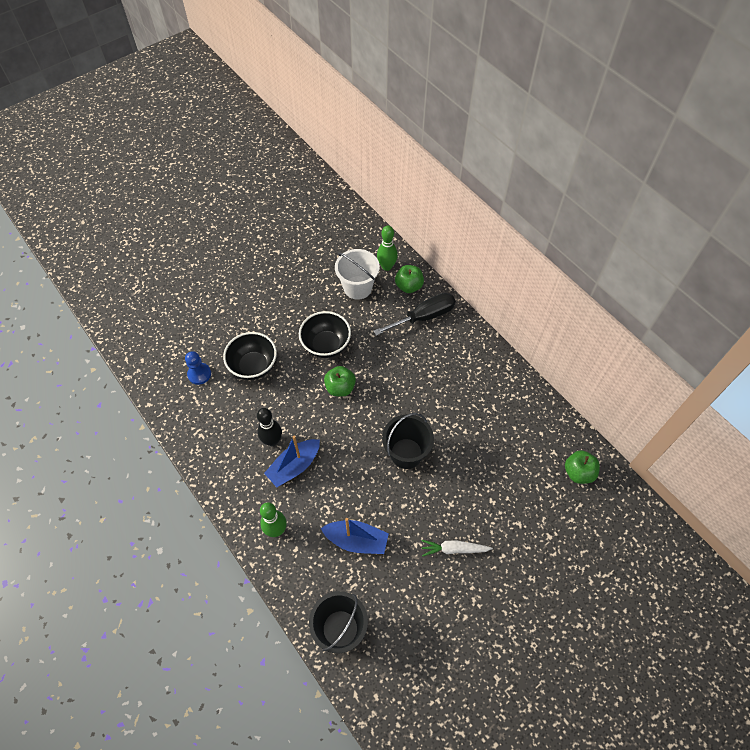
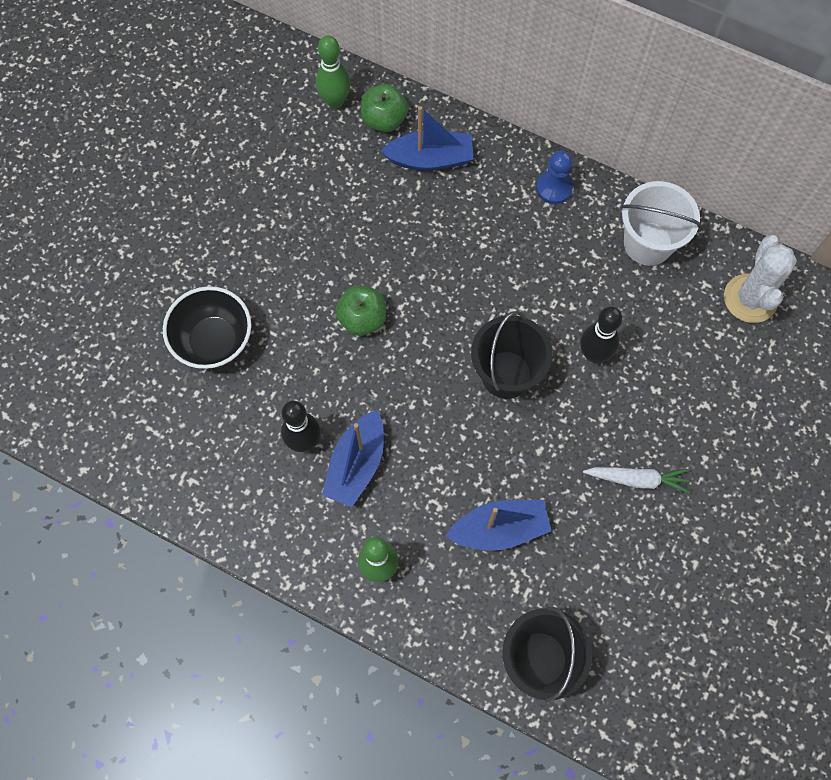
camera: 25 degrees left, 10 degrees up
blue pawn [185,351,211,385] -> blue pawn moved to [536,151,573,204]
black bowl [299,311,351,358] -> none
white bucket [335,249,380,300] -> white bucket moved to [621,181,701,266]
black screwdriver [374,293,456,336] -> blue boat [381,106,473,171]
white carrot [421,540,493,557] -> white carrot turned 150 degrees counterclockwise [583,467,690,494]
green apple [565,450,600,484] -> white cactus [724,235,797,323]
none -> black bowling pin [580,306,622,363]

